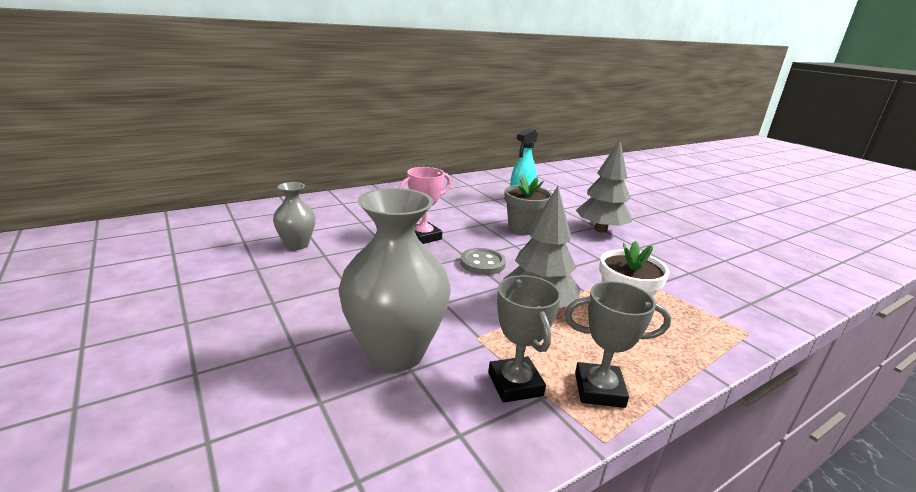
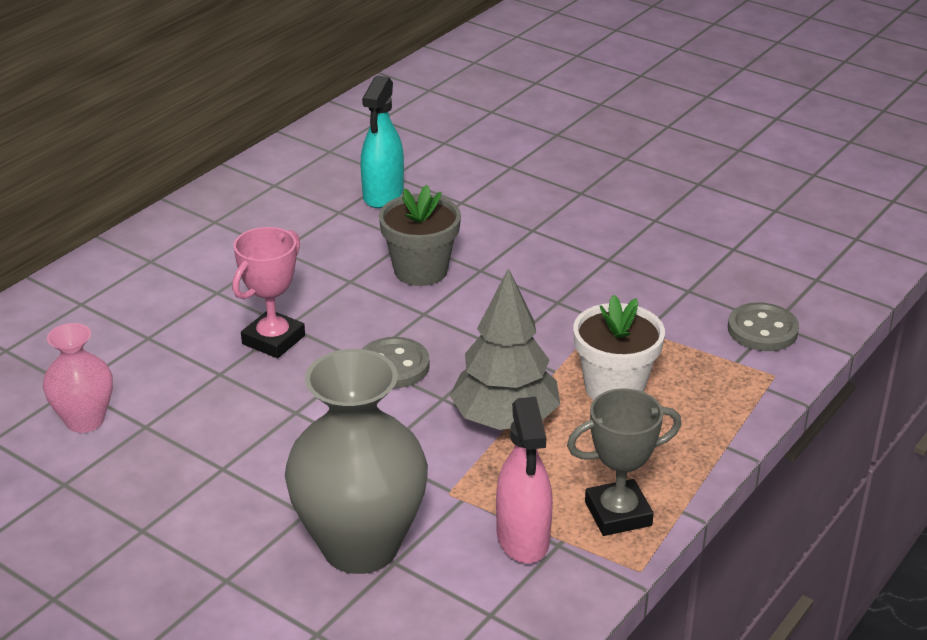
camera: 20 degrees left, 10 degrees up
grey vase [273,182,316,250] -> pink vase [43,323,113,433]
grey trophy [488,275,561,403] -> pink spray bottle [496,397,553,563]
grey tree [576,140,632,233] -> none
none -> grey button [728,302,799,351]

